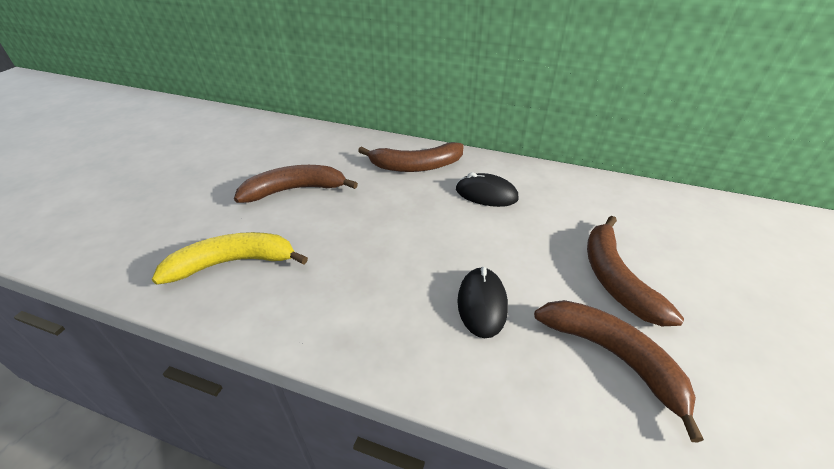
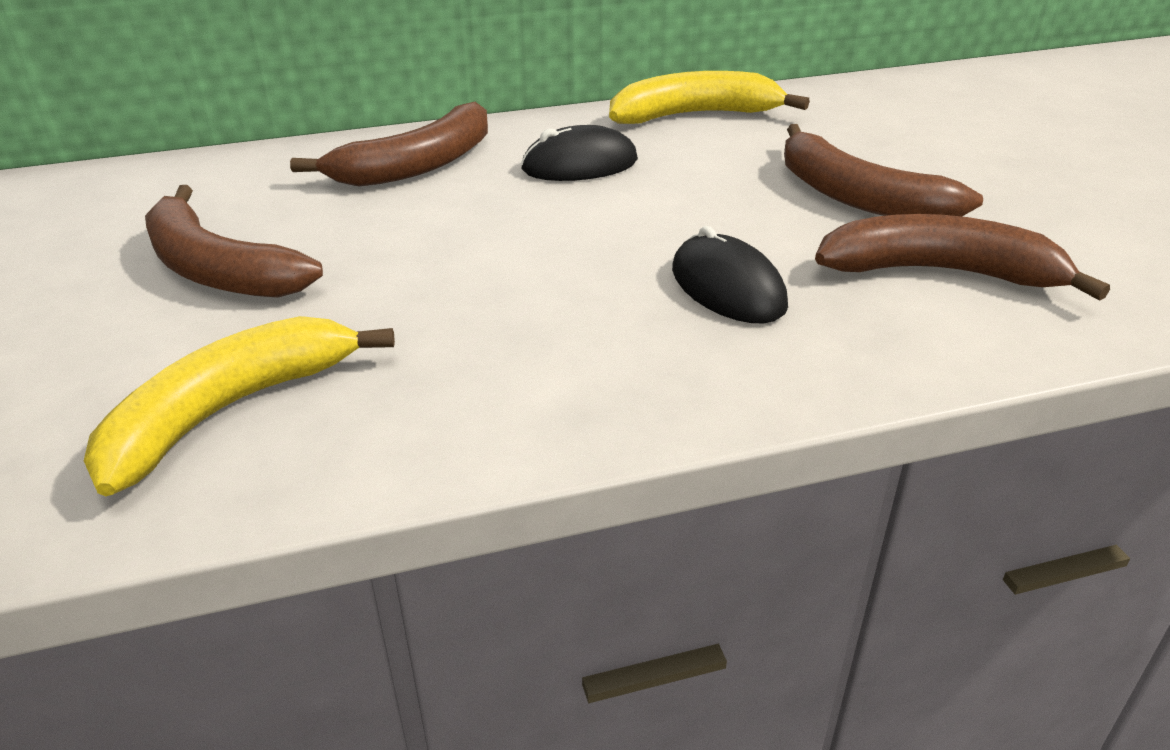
camera: 35 degrees left, 5 degrees down
brown banana [234,165,358,203] -> brown banana turned 90 degrees counterclockwise [145,185,323,298]
none -> yellow banana [609,71,810,124]

